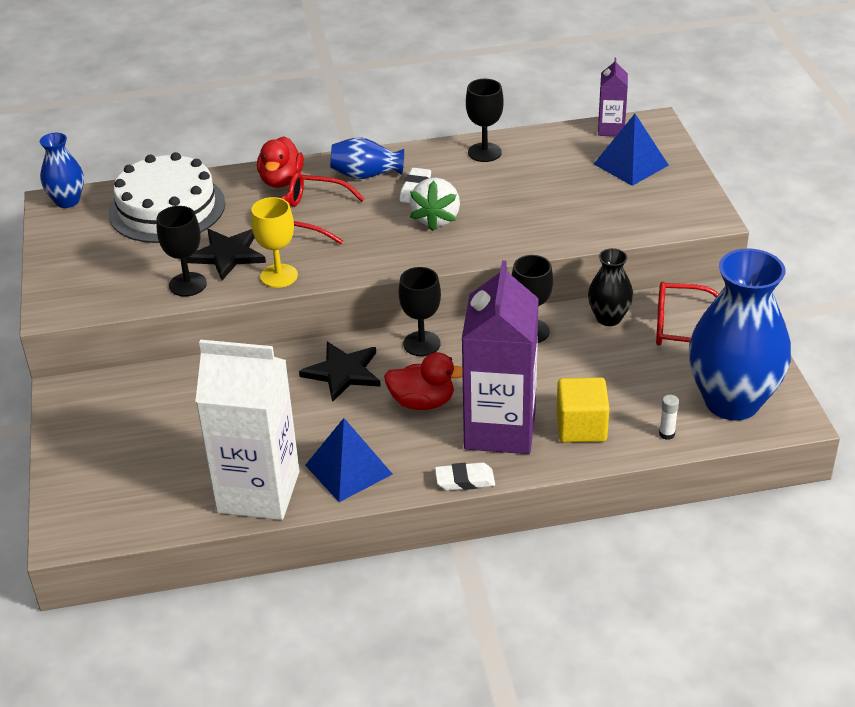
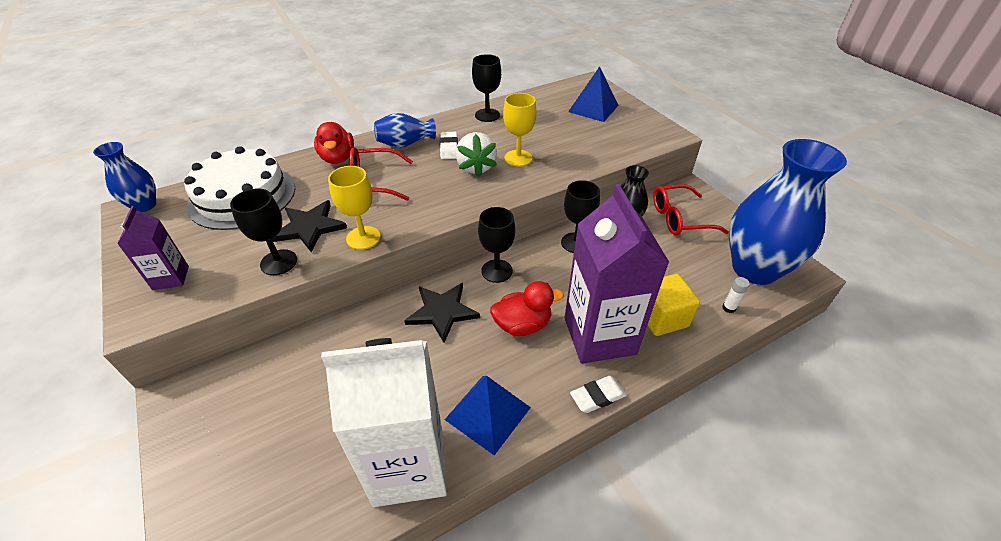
camera: 20 degrees left, 5 degrees up
purple carton [598,58,628,136] -> purple carton moved to [117,206,189,290]
none -> yellow goblet [503,93,536,167]

